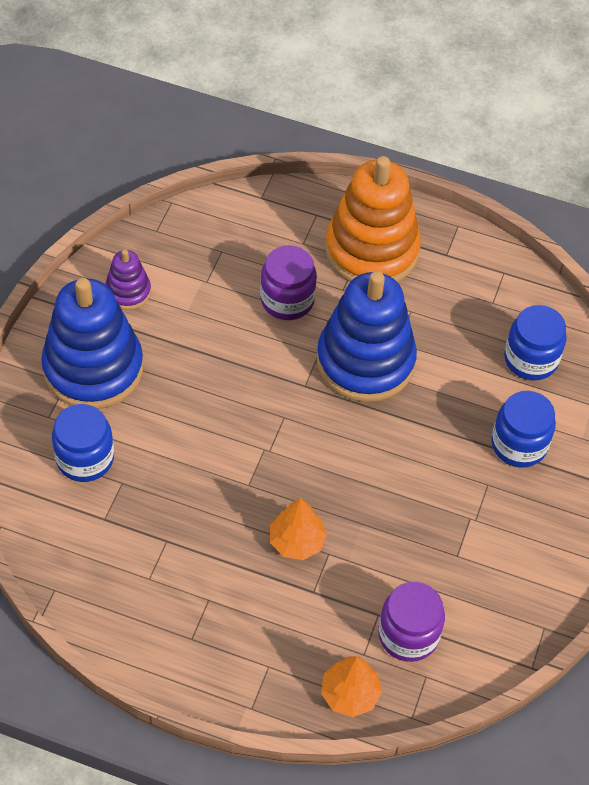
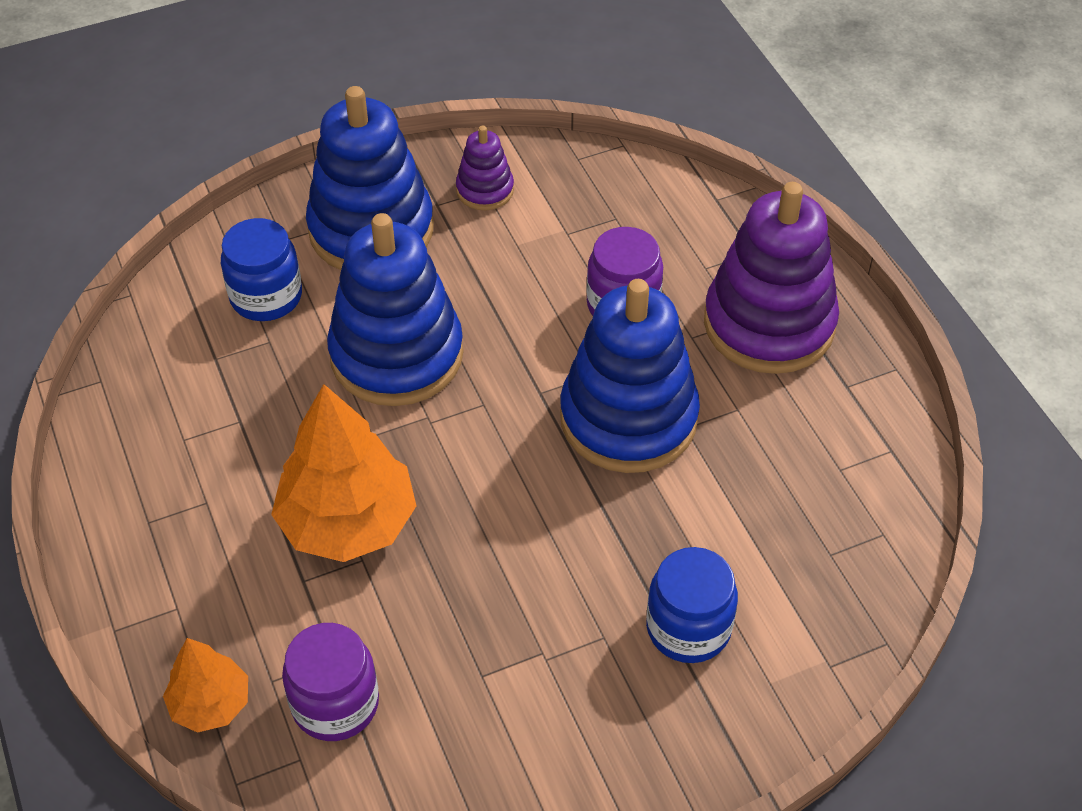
camera: 50 degrees right, 5 degrees down
orange tree [270,498,327,560] -> orange tree [271,384,416,562], size x1.81
orange stacking toy [325,156,421,282] -> purple stacking toy [704,182,839,374]
blue jar [504,305,567,380] -> none
none -> blue stacking toy [327,213,464,406]

